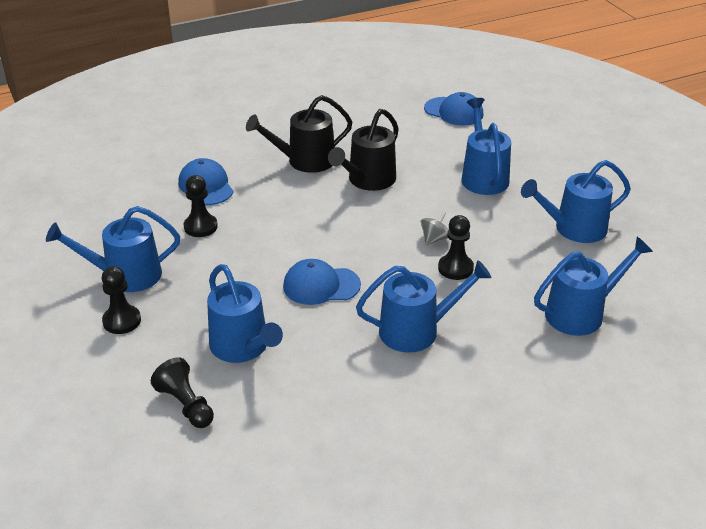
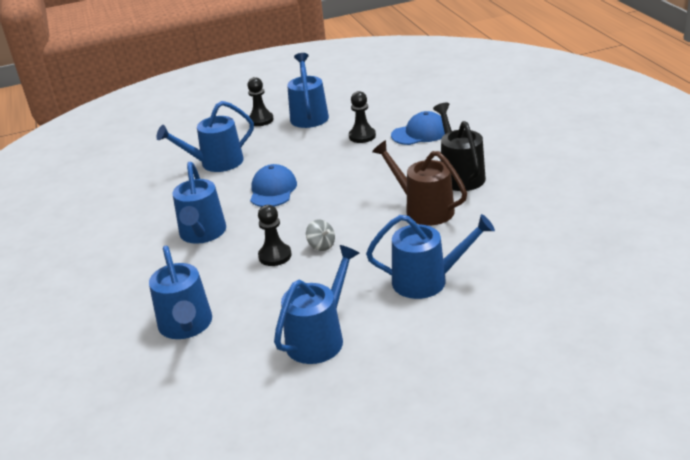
camera: 100 degrees right, 5 degrees down
black pawn [151,357,214,428] -> none
black watering can [328,109,399,191] -> brown watering can [372,140,467,225]
blue cap [424,92,483,126] -> none
blue watering can [521,160,631,243] -> blue watering can turned 45 degrees clockwise [274,245,359,364]

